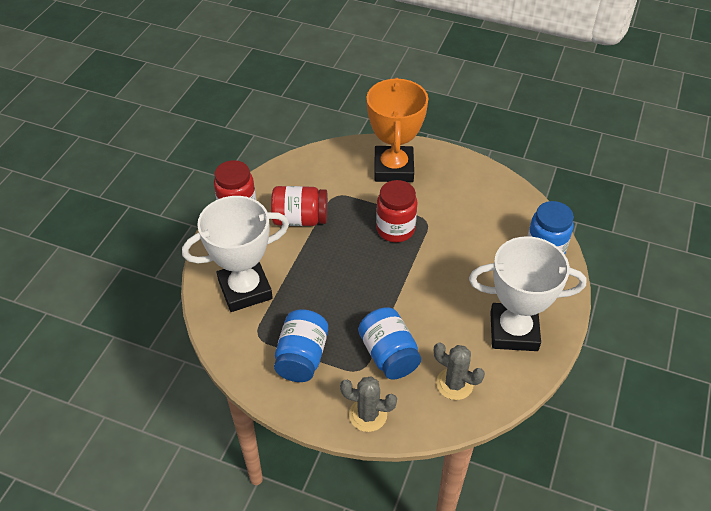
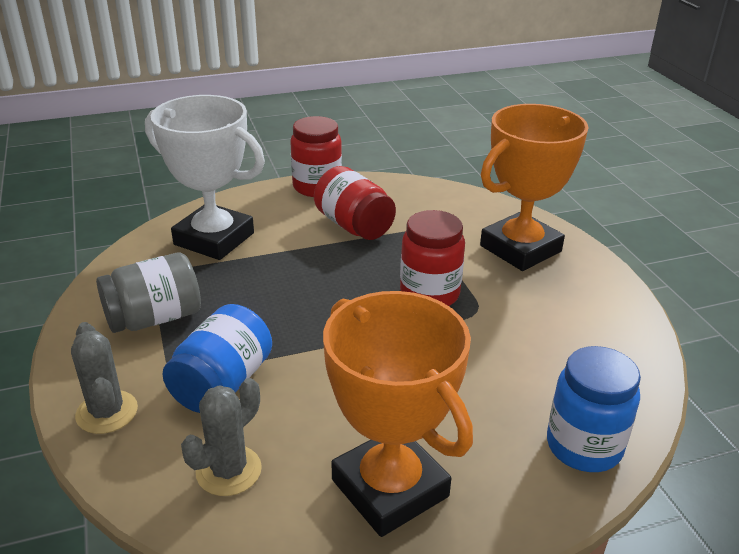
camera: 50 degrees right, 15 degrees down
blue jar [274,309,328,382] -> grey jar [96,253,201,333]
grey cactus [434,342,485,400] -> grey cactus turned 45 degrees clockwise [181,378,262,496]
white trophy [469,236,587,351] -> orange trophy [323,291,473,537]

